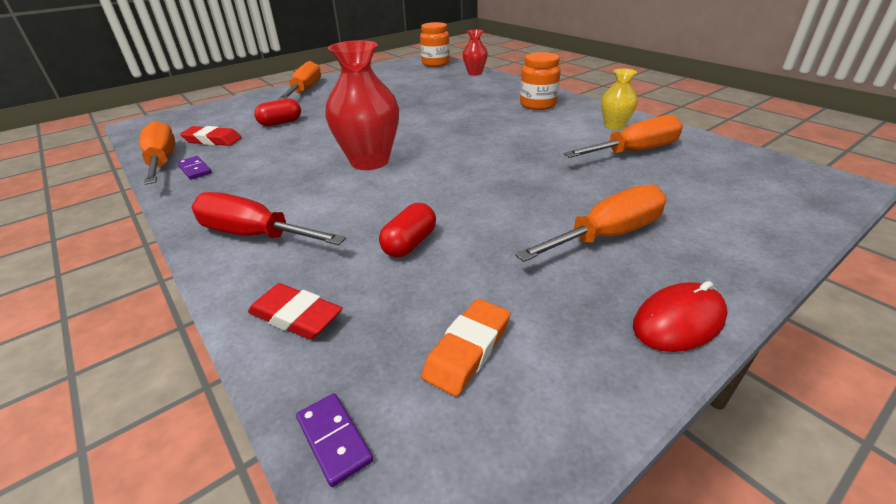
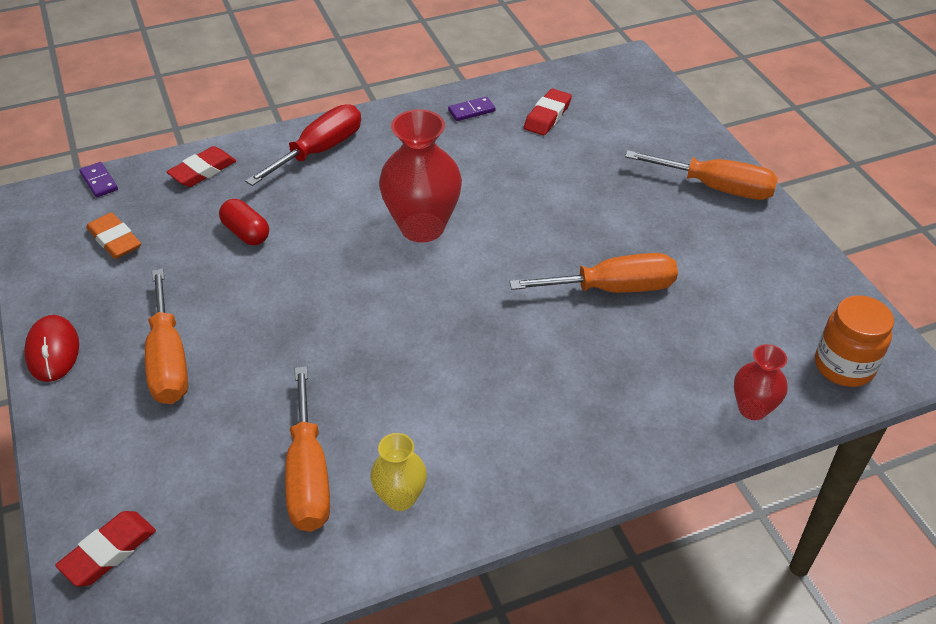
camera: 105 degrees right, 10 degrees up
orange screwdriver [139,121,175,185] -> orange screwdriver moved to [509,253,678,293]
red capsule [254,98,301,126] -> none
purple domino [296,393,373,487] -> purple domino turned 75 degrees clockwise [79,162,118,198]
orange jar [520,52,561,110] -> none
none -> red eraser [55,511,156,586]

